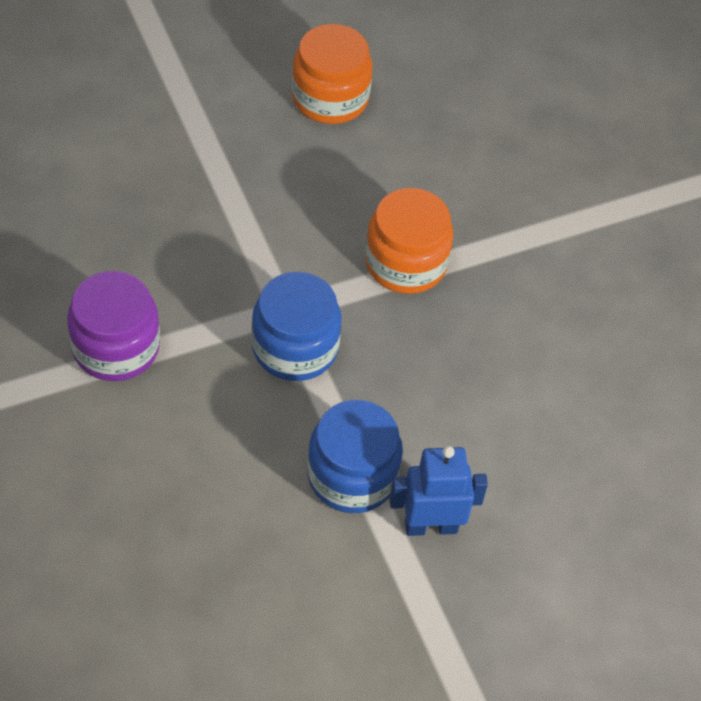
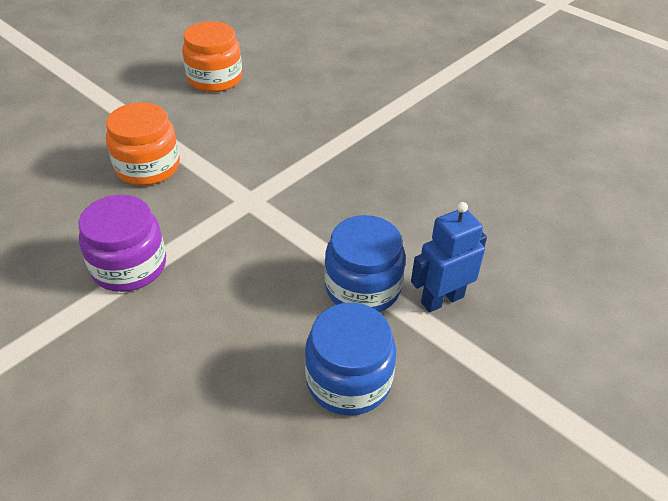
camera: 20 degrees left, 10 degrees down
blue jar [251,272,342,381] -> blue jar moved to [305,303,396,416]
orange jar [365,188,453,294] -> orange jar moved to [106,102,180,186]

